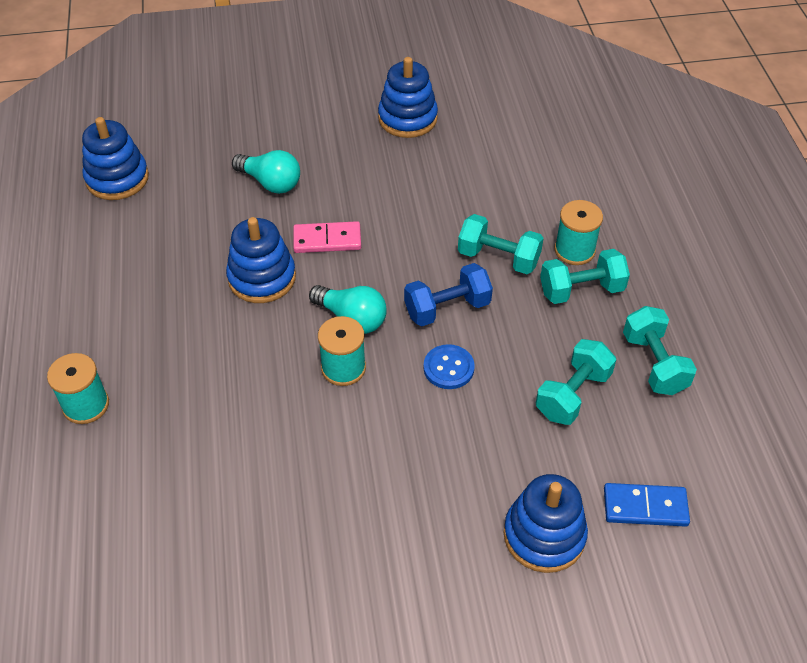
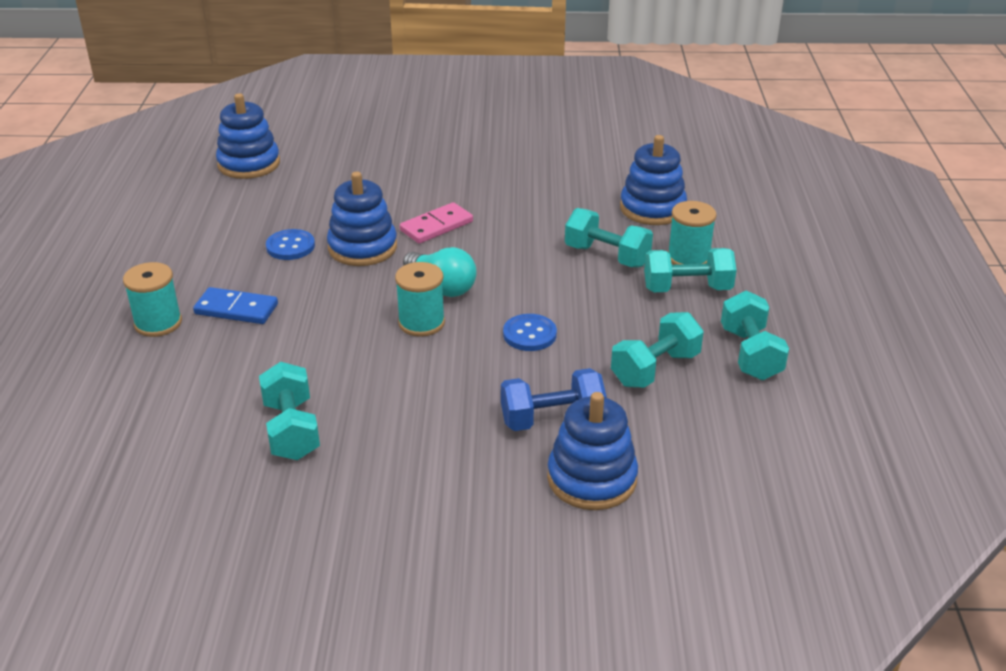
camera: 10 degrees right, 15 degrees down
turquoise light bulb [232,150,300,194] -> none
pink domino [293,221,361,253] -> pink domino turned 45 degrees counterclockwise [400,202,473,244]
blue stacking toy [378,57,438,138] -> blue stacking toy moved to [620,135,687,225]
blue dumbbell [404,263,493,326] -> blue dumbbell moved to [501,368,607,431]
blue domino [604,483,690,527] -> blue domino moved to [193,287,278,324]
none -> turquoise dumbbell [259,362,320,460]
none -> blue button [266,229,315,260]

